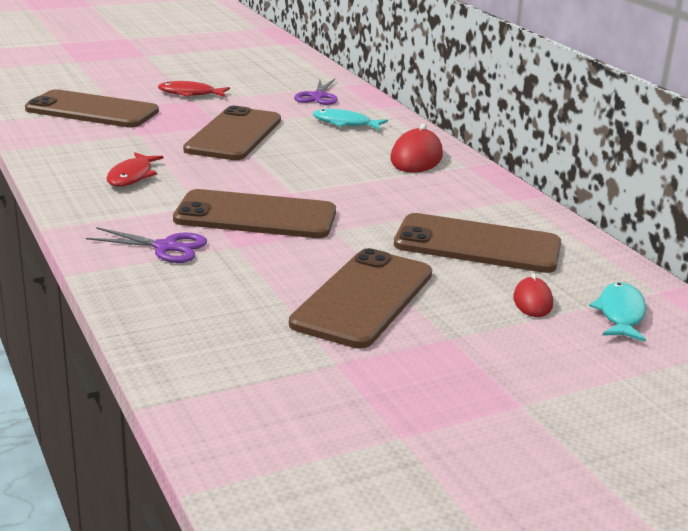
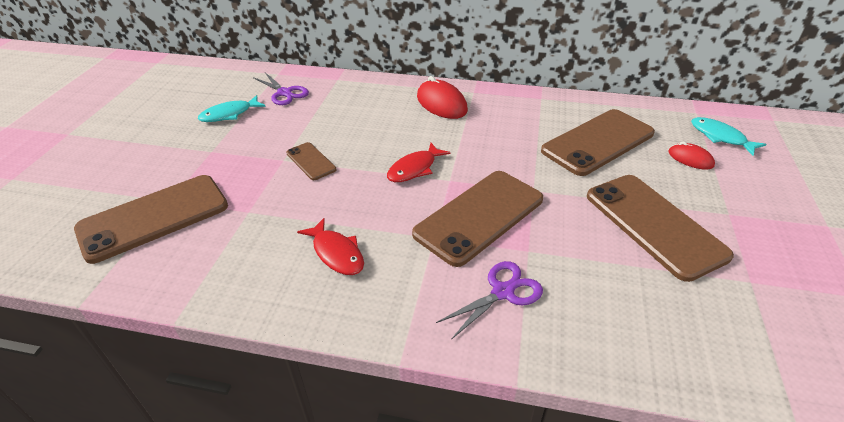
camera: 50 degrees left, 15 degrees up
red fish [158,81,230,97] -> red fish moved to [387,143,451,182]
brown phone [183,106,281,160] -> brown phone [286,142,336,180], size x0.49
turquoise fish [313,109,388,130] -> turquoise fish moved to [198,95,266,122]

